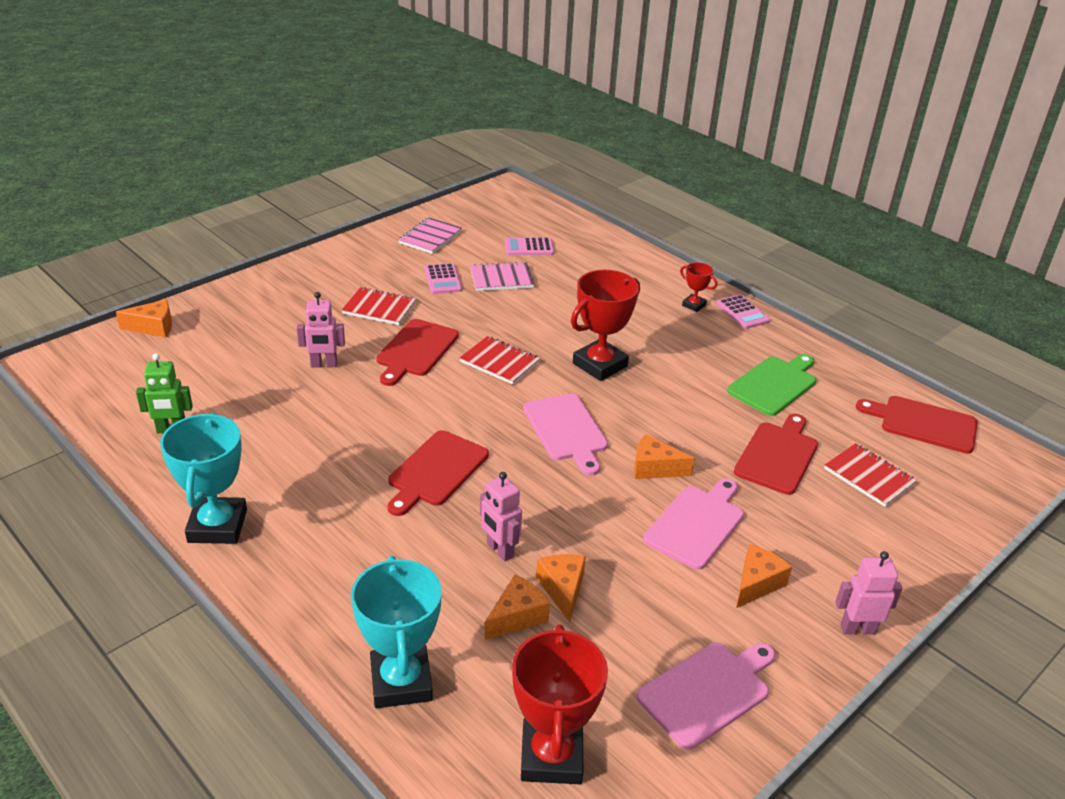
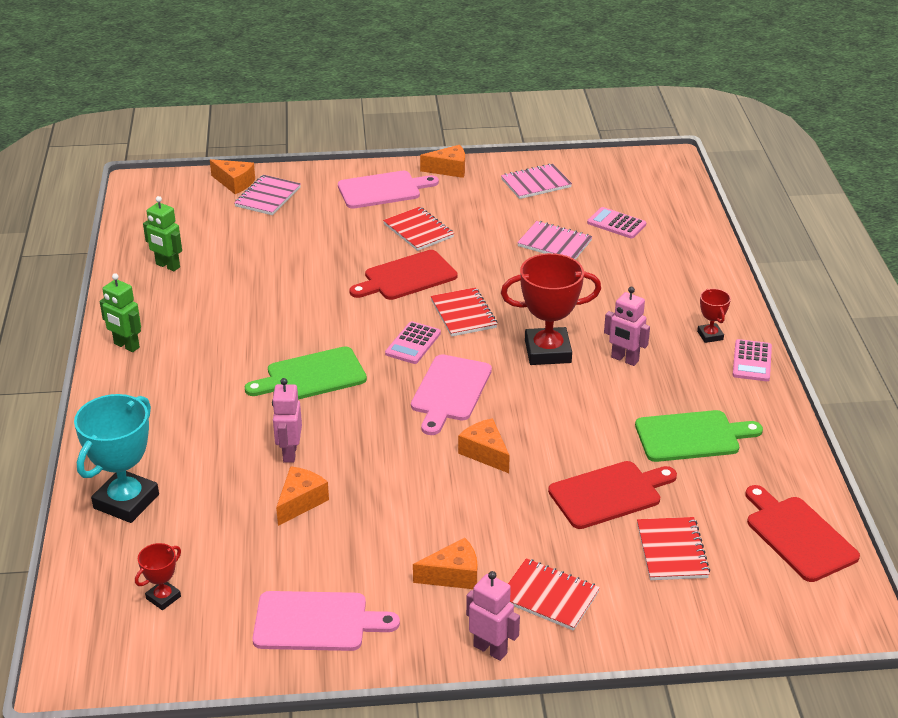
camera: 40 degrees right, 0 degrees up
turquoise trophy [160,413,247,544] -> green robot [100,273,141,352]
pink robot [297,292,345,368] -> pink robot moved to [604,287,650,366]
red cutting board [388,430,489,516] -> green cutting board [245,346,367,400]
pink calculator [425,263,462,294] -> pink calculator moved to [385,321,441,364]
orange cheese [485,575,550,640] -> orange cheese moved to [420,145,465,178]
red trophy [512,625,608,784] -> red trophy [135,543,181,610], size x0.49
pink cutting board [643,478,744,570] -> pink cutting board moved to [338,171,439,209]
none -> pink notebook [234,175,301,215]
none -> red notebook [508,558,600,631]

